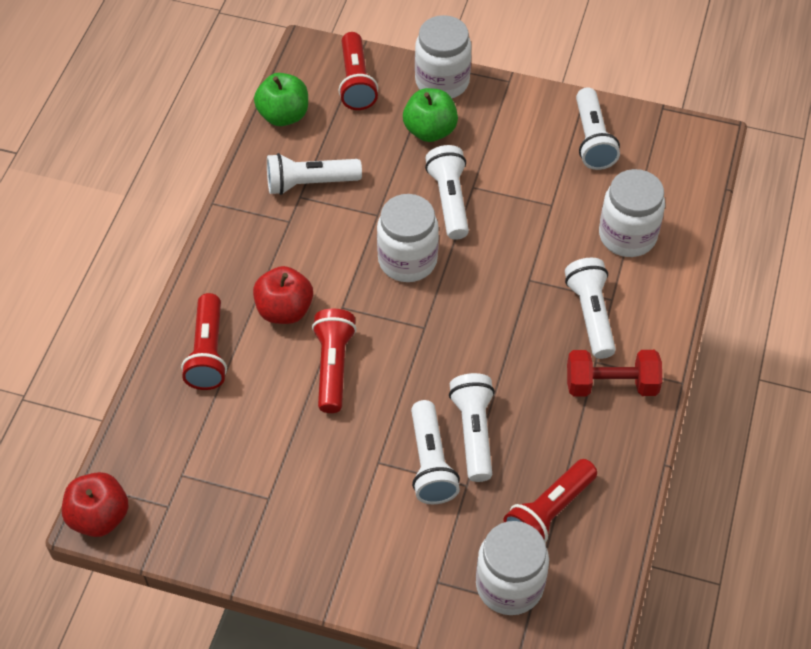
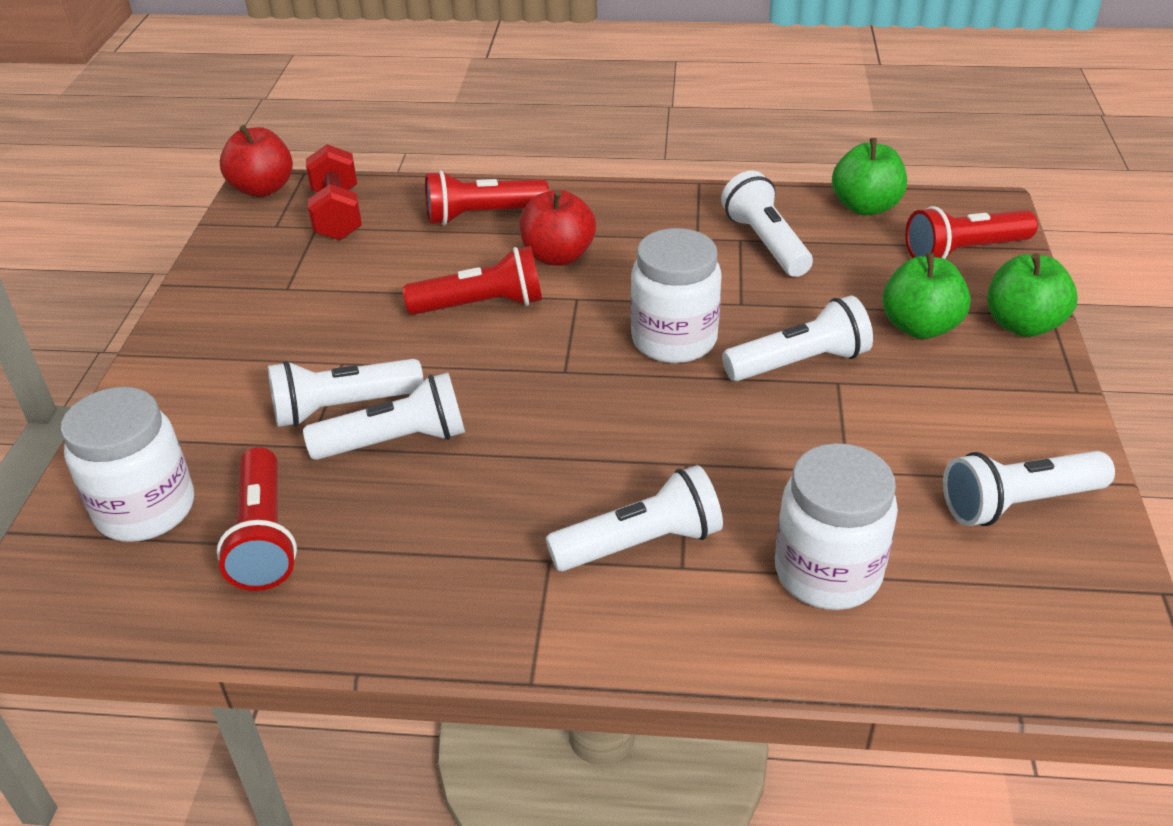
camera: 80 degrees right, 15 degrees down
white jar [415,15,472,98] -> green apple [987,253,1078,337]
red flashlight [503,459,597,542] -> red flashlight turned 135 degrees counterclockwise [217,447,297,591]
red dumbbell [567,350,662,397] -> red dumbbell moved to [306,144,362,240]

